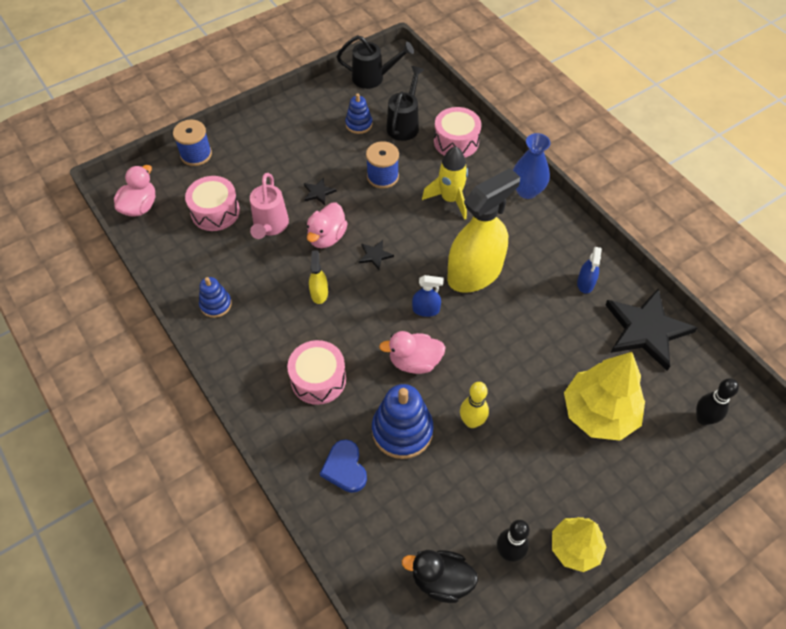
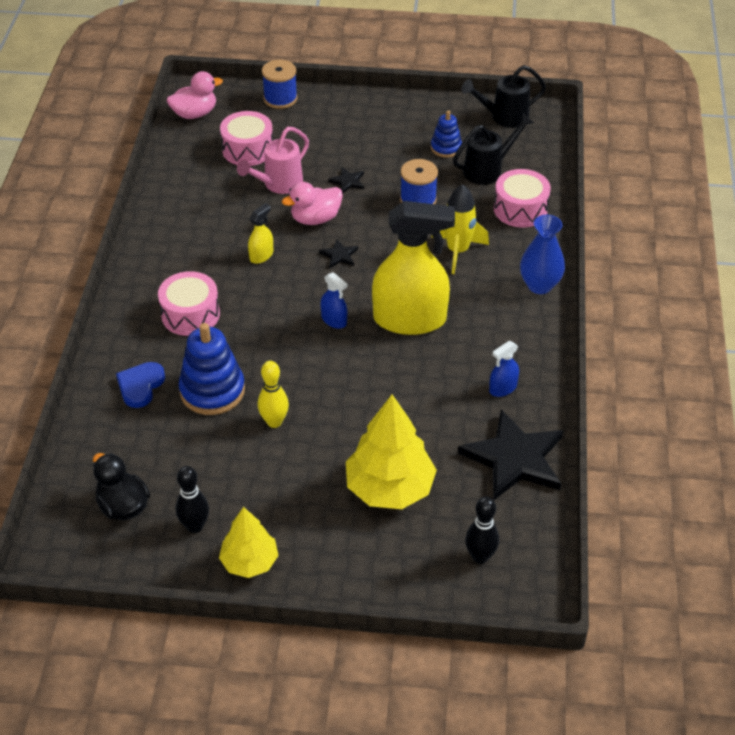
camera: 40 degrees right, 10 degrees down
blue stacking toy [199,277,232,318] -> none
black watering can [337,35,414,89] -> black watering can turned 120 degrees clockwise [461,65,546,128]
pink duck [379,331,446,374] -> none

